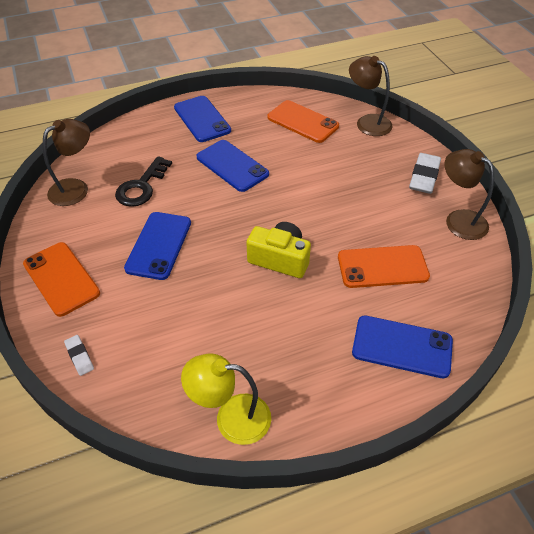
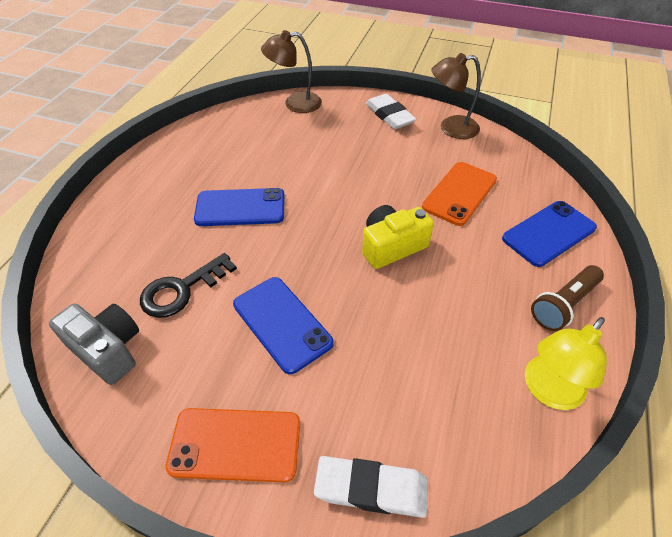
camera: 50 degrees left, 0 degrees up
brown lamp [42,119,90,206] -> grey camera [49,303,139,385]
white eraser [64,335,94,376] -> white eraser [314,456,428,518], size x1.89
black key [115,156,172,207] -> black key turned 75 degrees clockwise [140,253,237,318]
blue phone [174,96,231,142] -> none
orange phone [267,100,339,143] -> none
none -> brown flashlight [531,265,604,331]

